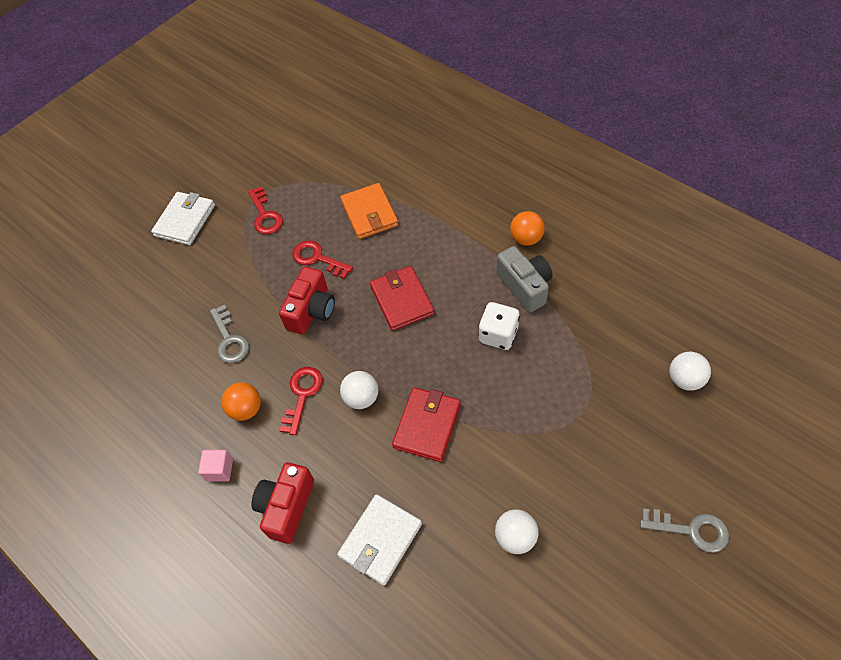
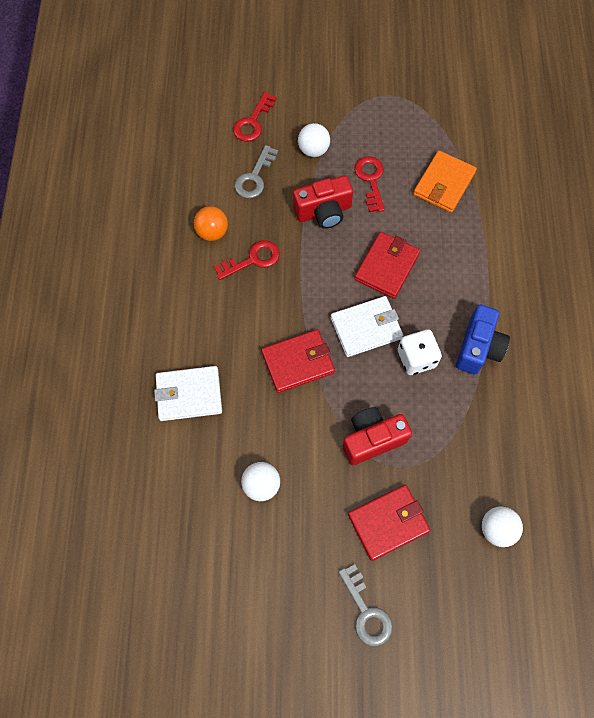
camera: 45 degrees right, 10 degrees up
white wallet [151,192,215,245] -> white wallet moved to [331,296,403,357]
pink cube [198,450,233,481] -> none
red key [248,186,283,234] -> red key moved to [233,92,277,142]
red camera [251,462,314,544] -> red camera moved to [342,407,412,465]
white ball [340,371,378,409] -> white ball moved to [298,123,330,157]
grey camera [496,246,552,313] -> blue camera [456,305,510,374]
orange ball [510,211,545,246] -> none
none -> red wallet [348,485,430,561]

